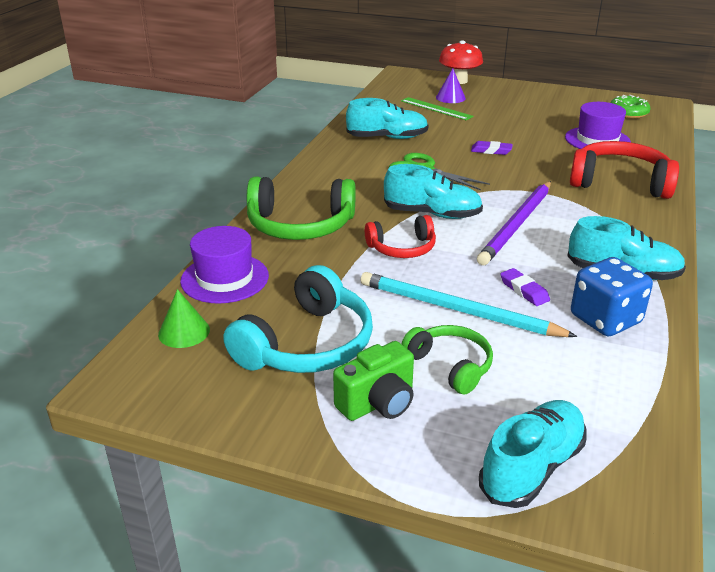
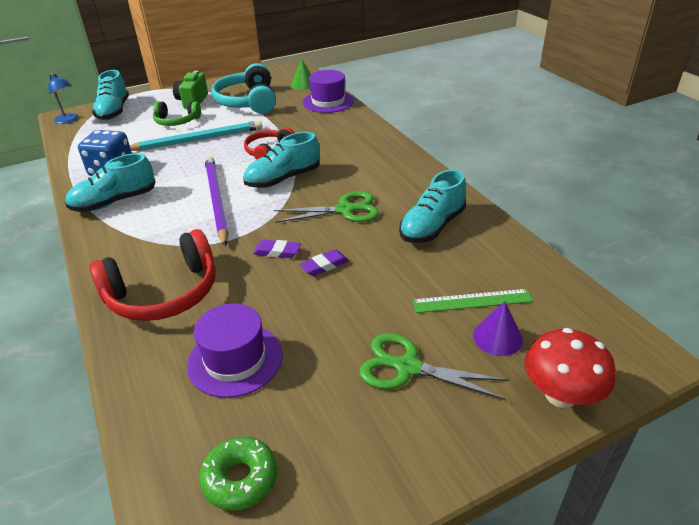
camera: 135 degrees right, 5 degrees up
green headphones [247,177,356,240] -> none
purple eraser [500,268,550,306] -> purple eraser moved to [253,240,301,258]
none -> blue lamp [48,73,78,124]
none -> green scissors [359,333,509,400]

